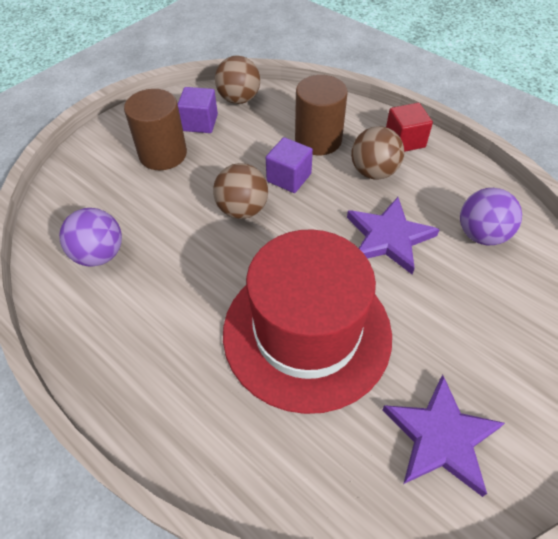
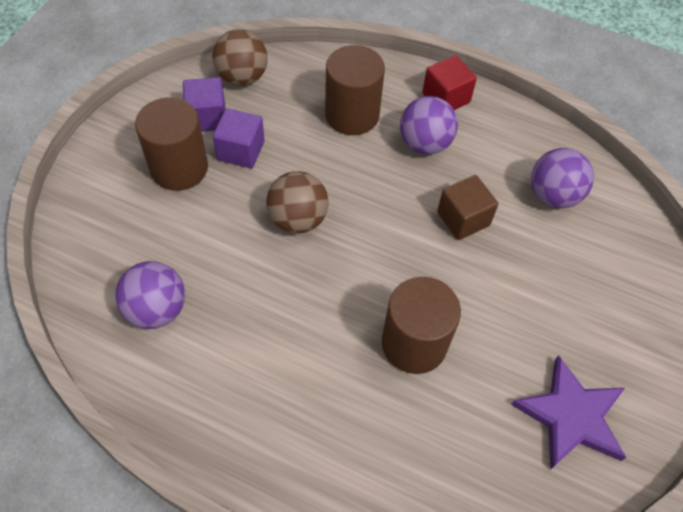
camera: 20 degrees left, 5 degrees up
red hat [223,229,392,414] -> brown cylinder [382,277,461,374]
purple cube [266,137,313,193] -> purple cube moved to [213,108,265,168]
purple star [347,197,440,274] -> brown cube [437,175,498,240]
brown ball [351,126,404,179] -> purple ball [400,96,458,155]

